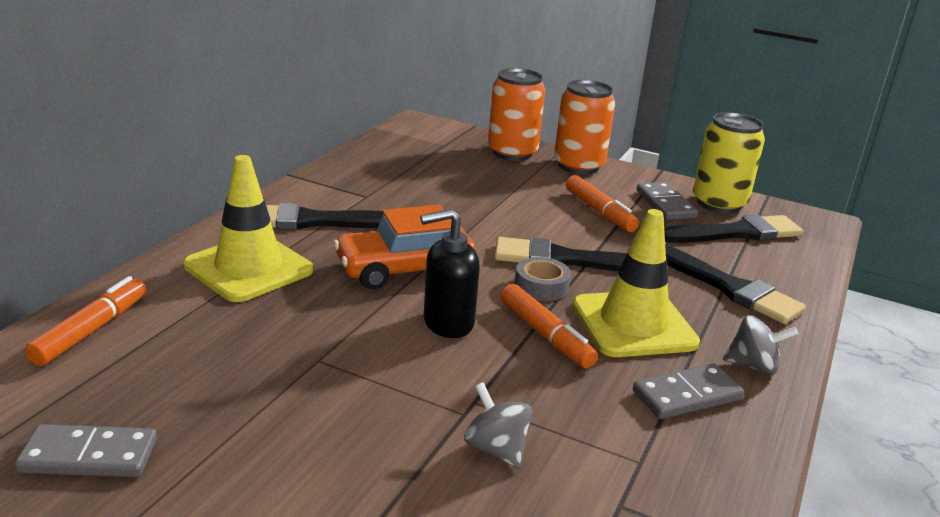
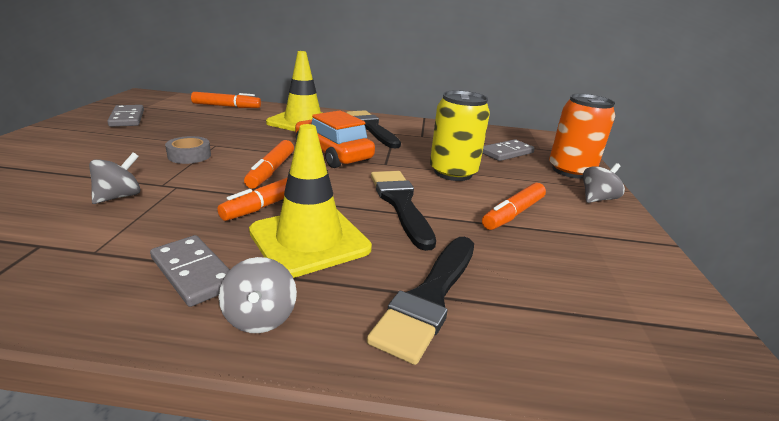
camera: 70 degrees right, 0 degrees up
black soap dispenser [420,209,480,338] -> orange marker [244,140,294,188]
grey tape [514,257,571,301] -> grey tape moved to [165,136,211,164]
orange can [554,80,615,174] -> grey spinning top [583,163,625,203]
grey domino [637,182,698,220] -> grey domino moved to [482,139,535,161]
black brush [664,215,803,243] -> none
yellow can [693,112,765,213] -> yellow can moved to [430,90,490,181]

